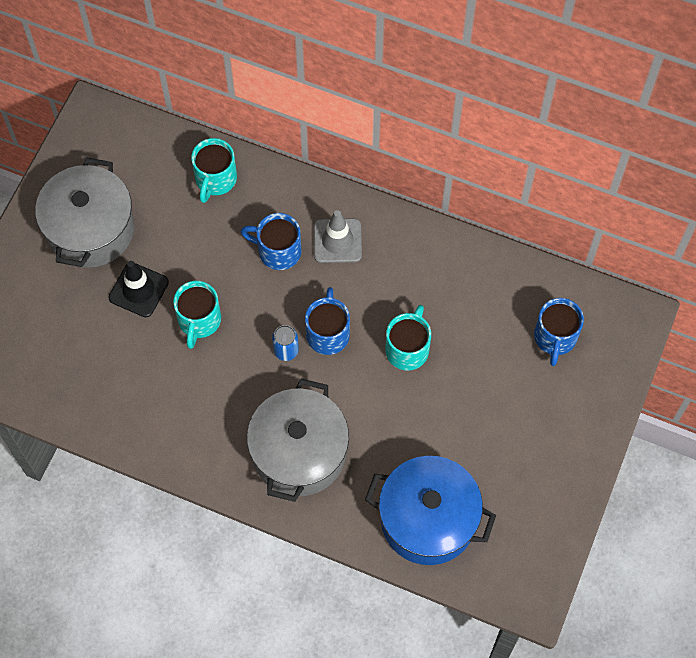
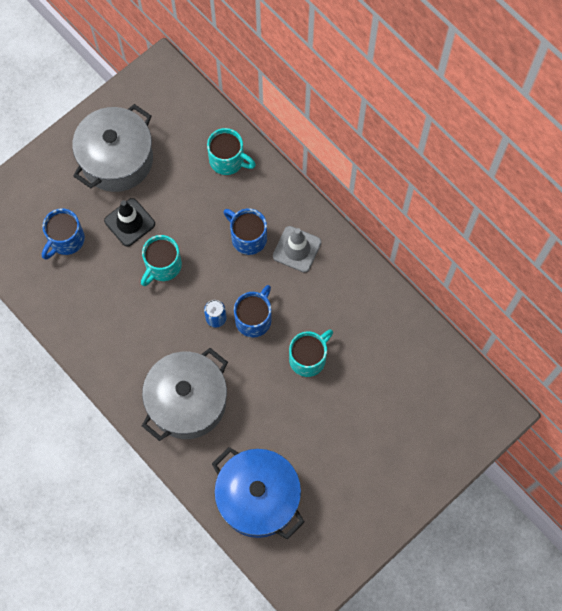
camera: 25 degrees right, 5 degrees up
turquoise mug [191,138,237,203] -> turquoise mug turned 105 degrees counterclockwise [207,128,256,175]
blue mug [534,298,584,366] -> blue mug moved to [42,208,85,260]

